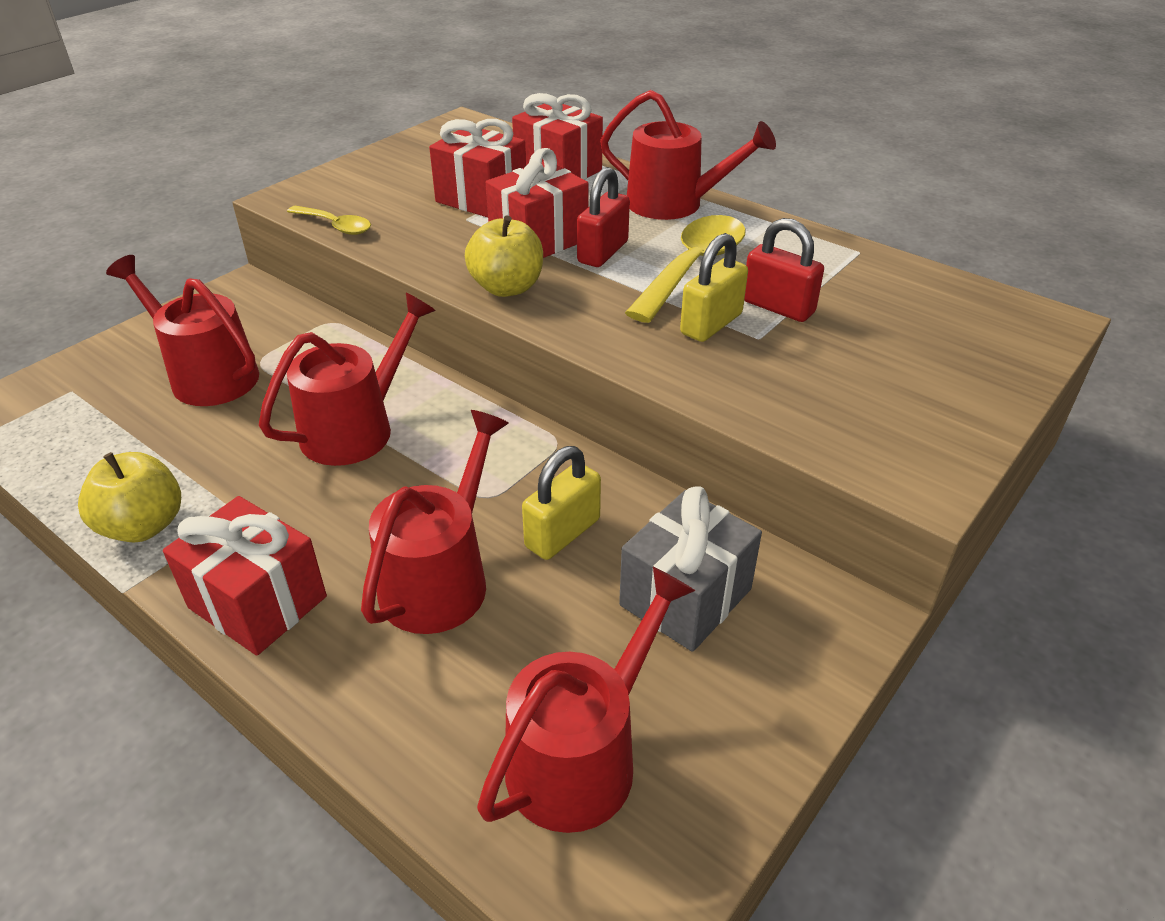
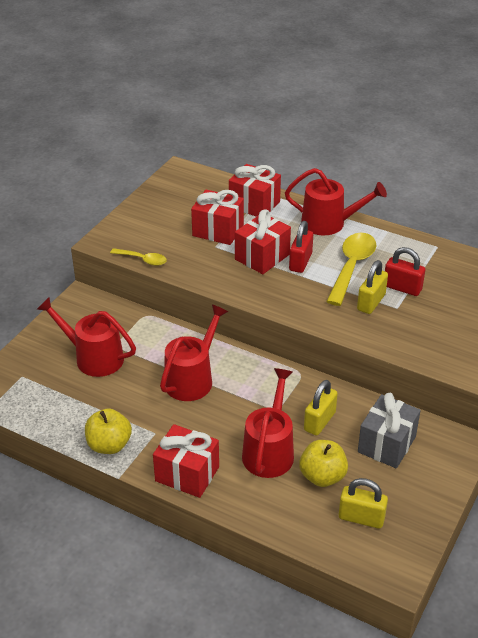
camera: 10 degrees left, 0 degrees up
yellow apple [465,215,543,297] -> yellow apple moved to [299,440,348,487]
red watering can [477,567,695,833] -> yellow padlock [339,478,388,529]

